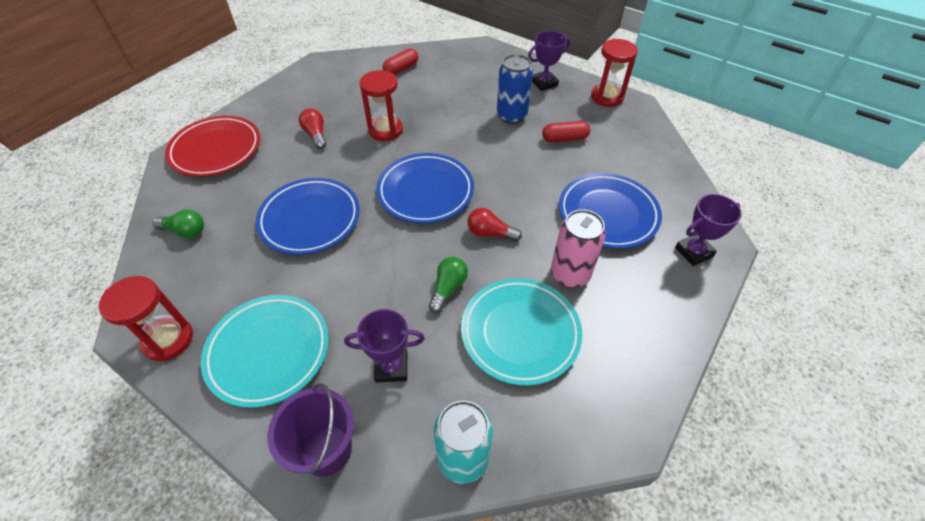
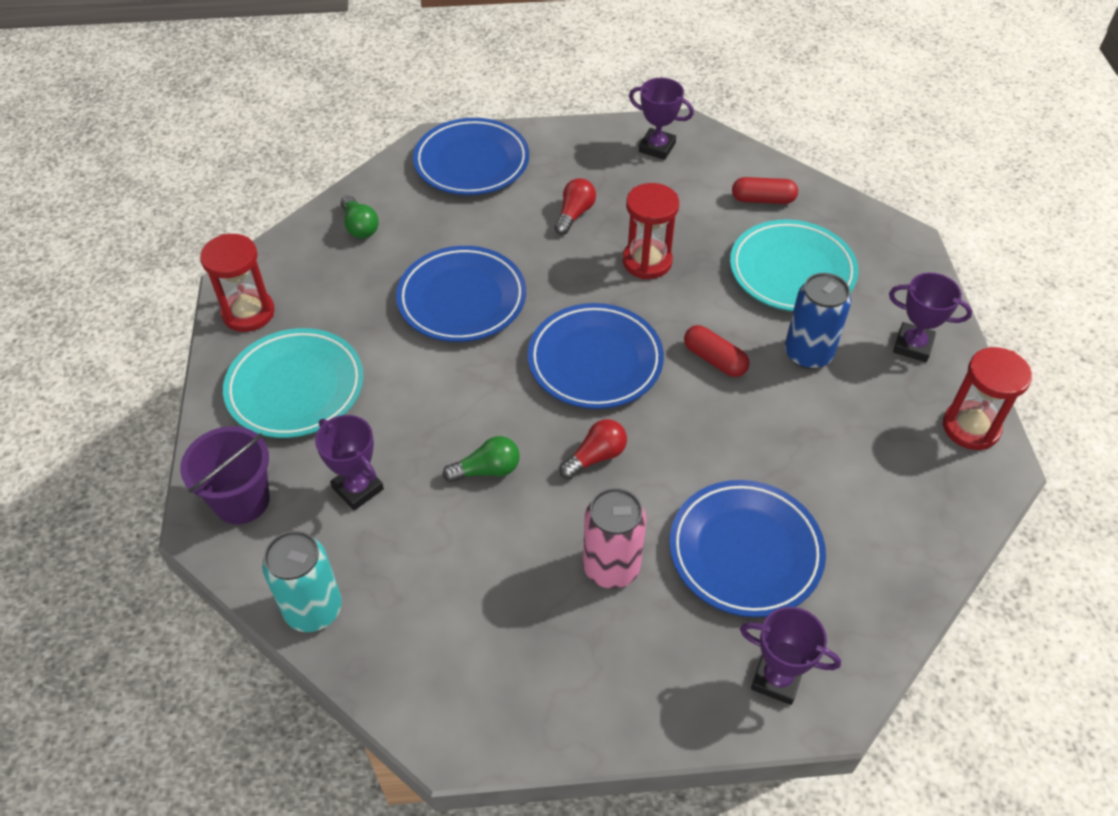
camera: 50 degrees right, 0 degrees up
red plate [165,116,260,177] -> blue plate [413,118,529,195]
turquoise plate [461,278,582,386] -> turquoise plate moved to [730,219,859,311]
red light bulb [467,208,522,242] -> red light bulb turned 75 degrees clockwise [560,419,627,479]
red capsule [542,121,590,143] -> red capsule moved to [684,325,750,377]
none -> purple trophy [629,78,694,160]

